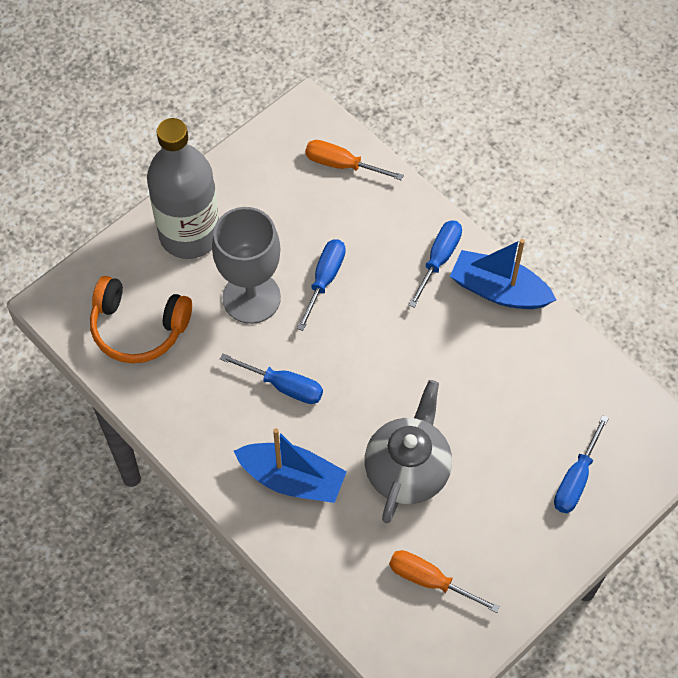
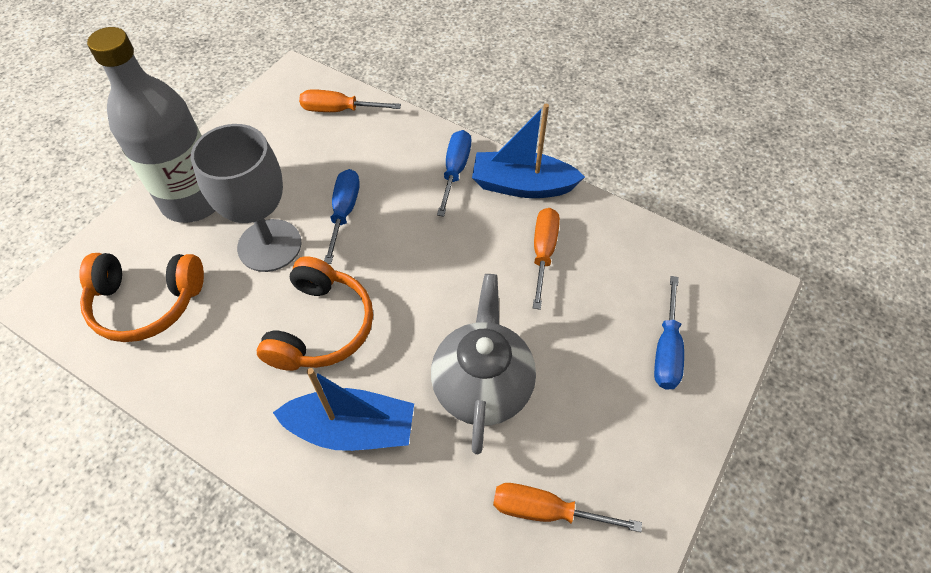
camera: 15 degrees left, 5 degrees down
blue screwdriver [220,353,323,404] -> orange headphones [257,256,373,371]
none -> orange screwdriver [533,208,560,310]

